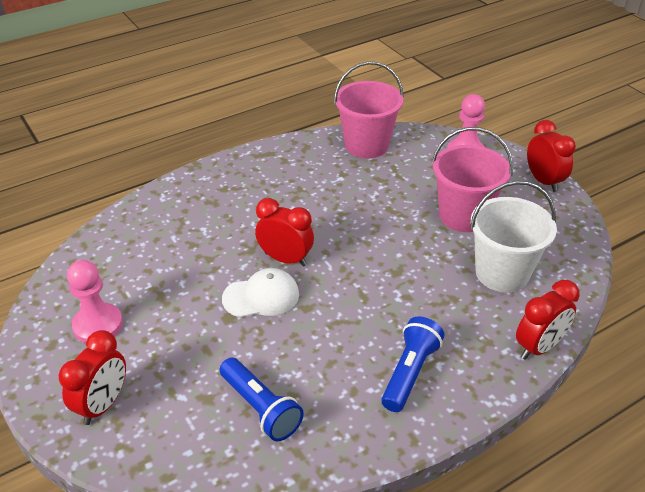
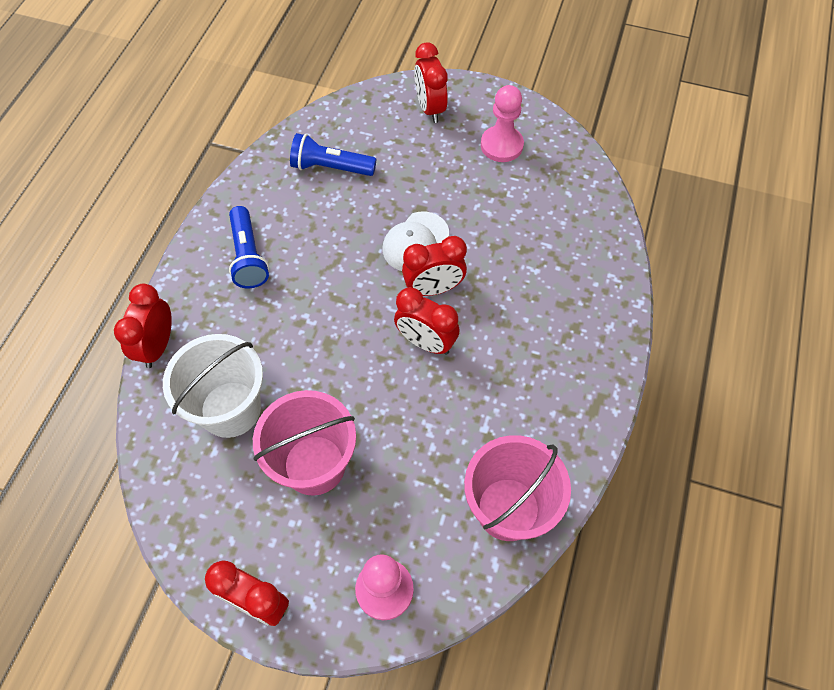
camera: 140 degrees right, 20 degrees up
none -> red clock [394,287,459,355]

